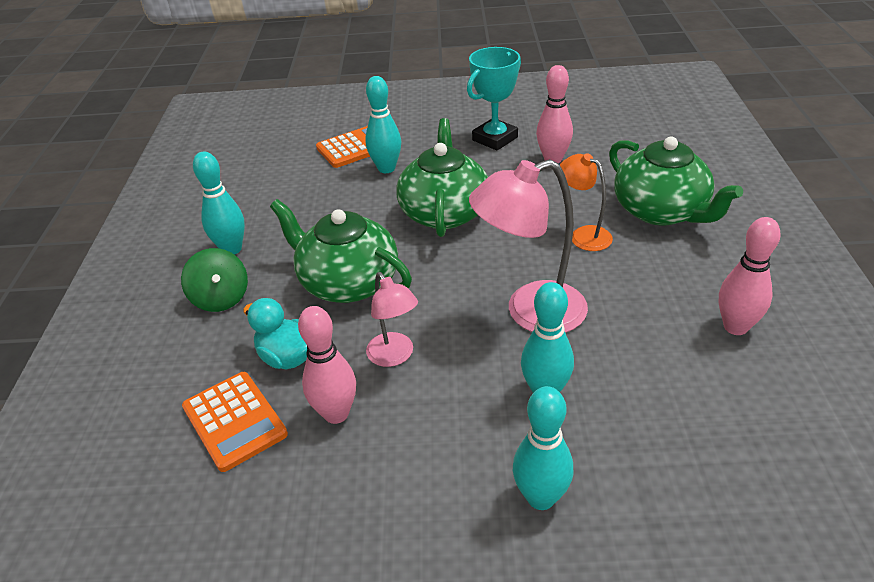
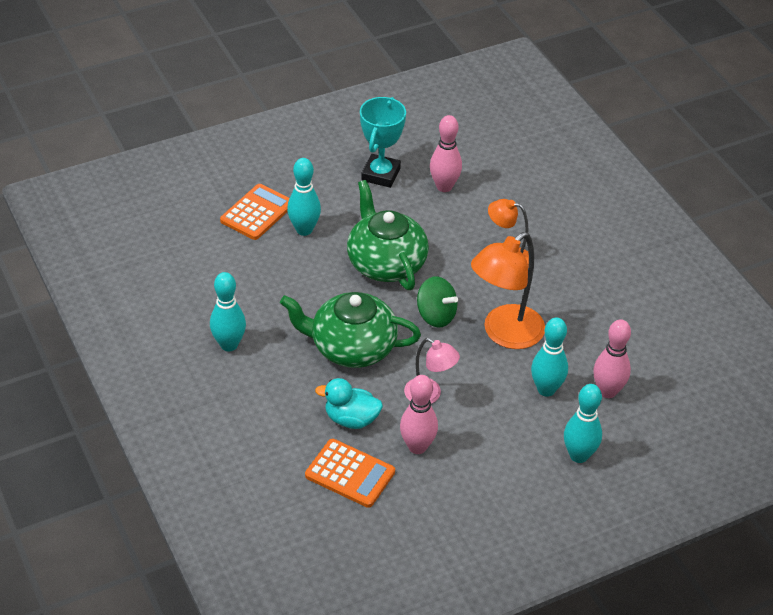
camera: 30 degrees left, 5 degrees up
green spinning top [181,248,248,312] -> green spinning top moved to [417,276,458,328]
pink lamp [469,159,588,333] -> orange lamp [471,232,545,349]
green teapot [609,137,743,226] -> none
pink bowling pin [719,217,781,335] -> pink bowling pin moved to [593,319,631,398]

